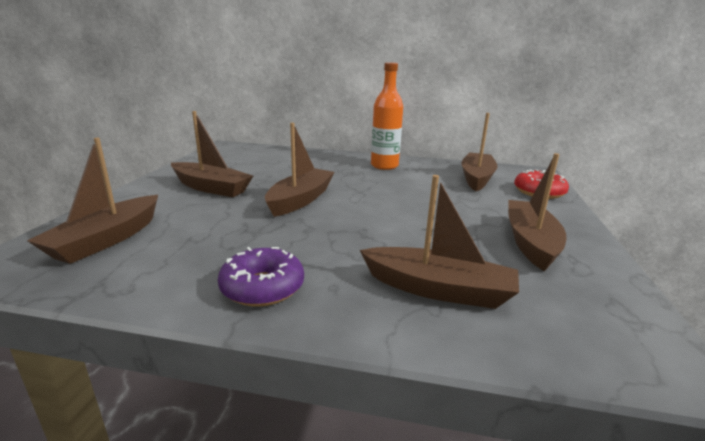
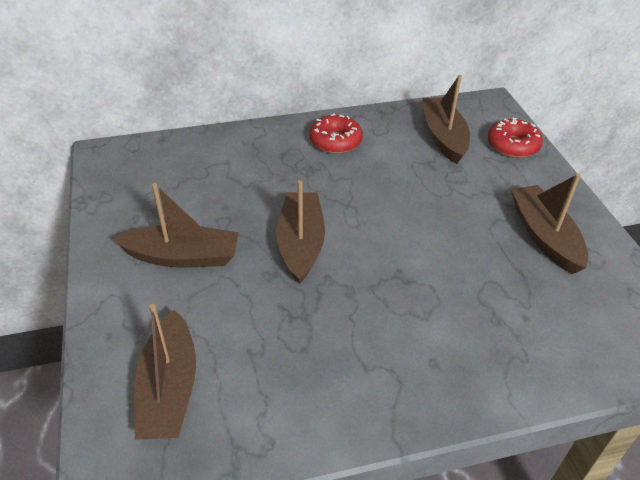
camera: 25 degrees left, 20 degrees up
purple donut [218,247,304,307] -> none
brown boat [360,175,519,309] -> none
orange bottle [371,62,403,170] -> red donut [309,113,363,154]

